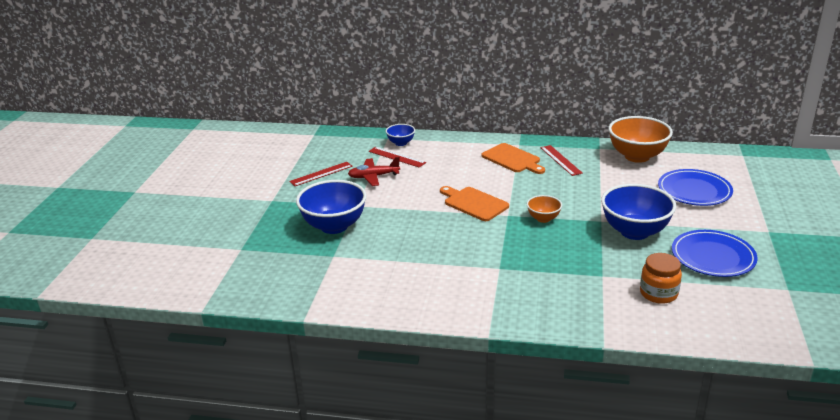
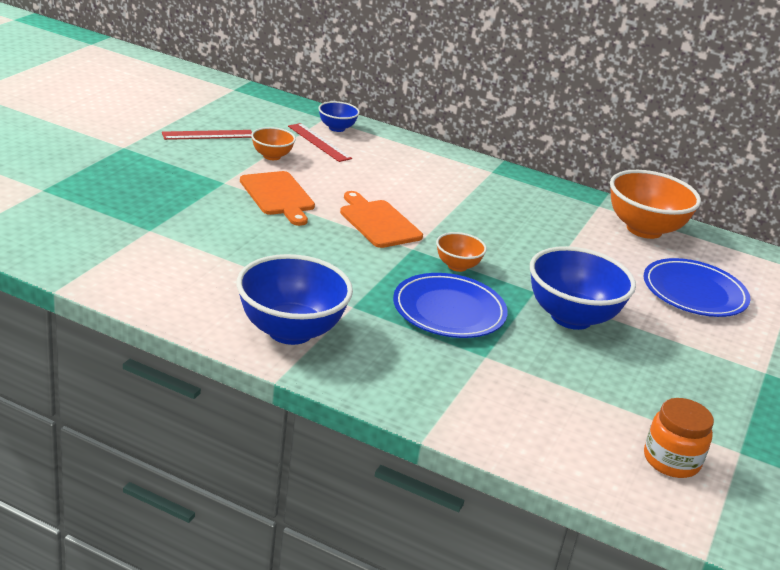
camera: 10 degrees right, 0 degrees up
blue bowl [296,180,367,234] -> blue bowl moved to [237,254,353,345]
red plane [348,157,400,186] -> orange bowl [251,127,296,160]
orange cutting board [482,143,545,174] -> orange cutting board moved to [240,171,315,226]
red ruler [540,145,583,176] -> none
orange jar [640,253,682,304] -> orange jar moved to [644,398,714,478]
blue plate [672,230,758,277] -> blue plate moved to [393,273,508,338]

